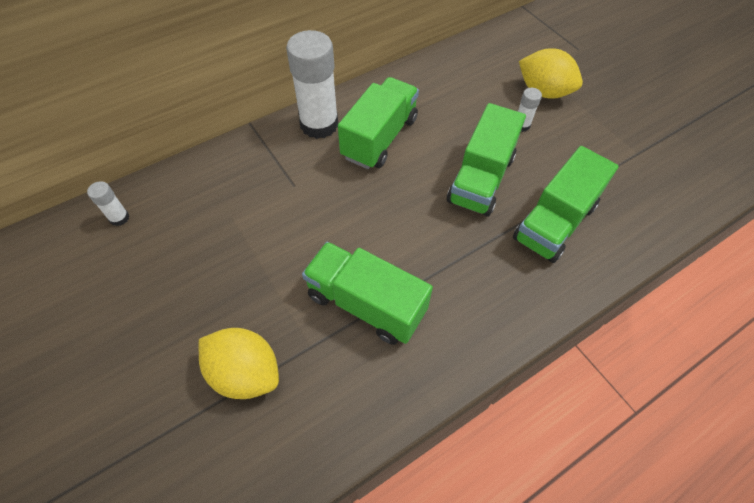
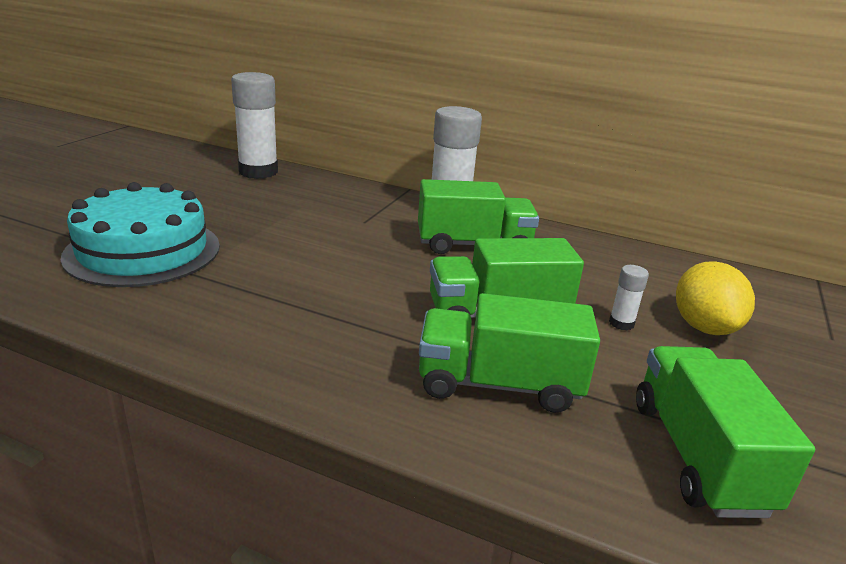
camera: 55 degrees right, 30 degrees down
white glue stick [87,181,129,226] -> white glue stick [231,72,278,179], size x2.26
yellow lemon [199,328,279,399] -> turquoise cake [60,182,220,287]
green truck [302,242,433,345] -> green truck moved to [636,346,815,518]

